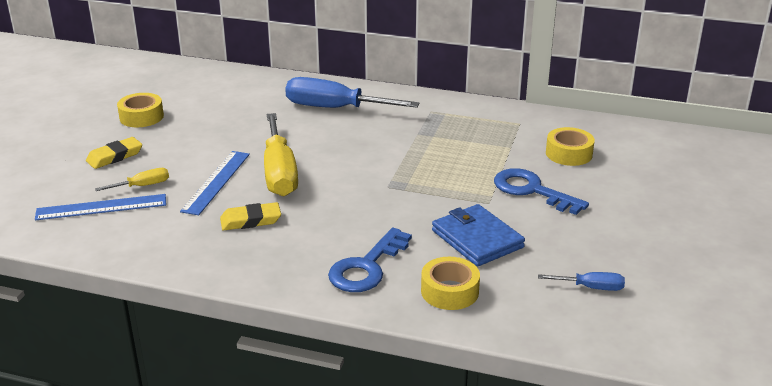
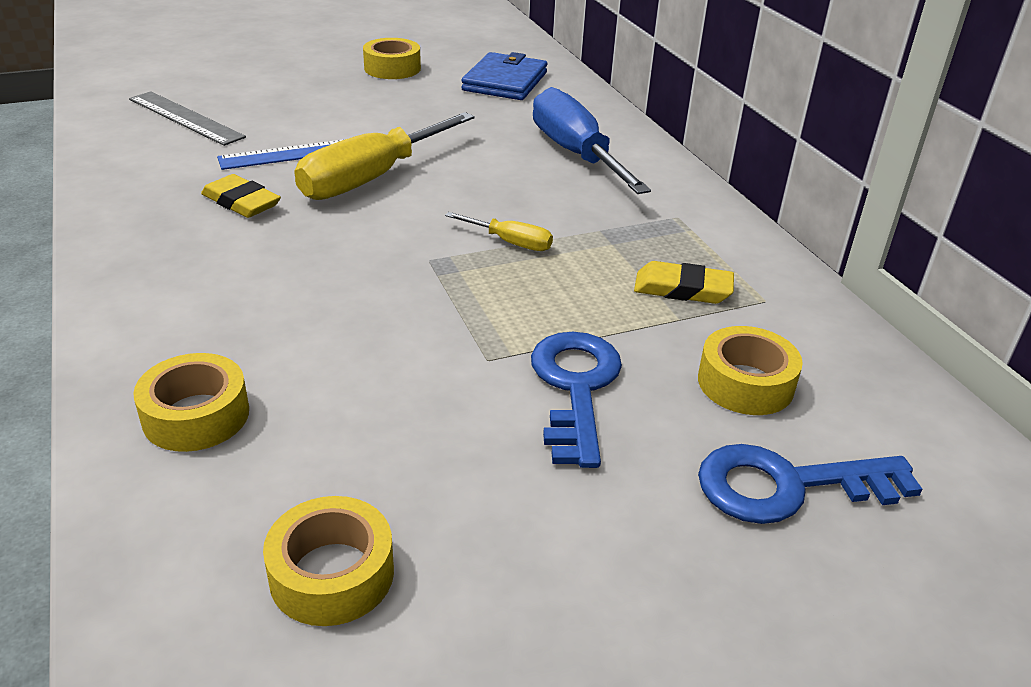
camera: 50 degrees right, 5 degrees up
blue ruler [35,194,166,220] -> grey ruler [129,91,246,146]
yellow eraser [86,137,142,169] -> yellow eraser moved to [634,261,734,304]
yellow screwdriver [95,168,169,191] -> yellow screwdriver moved to [445,212,553,251]
blue key [328,227,412,292] -> blue key moved to [698,444,922,524]
blue wallet [432,204,525,267] -> blue wallet moved to [461,52,547,100]
blue screwdriver [538,272,625,291] -> yellow tape [263,496,394,626]

